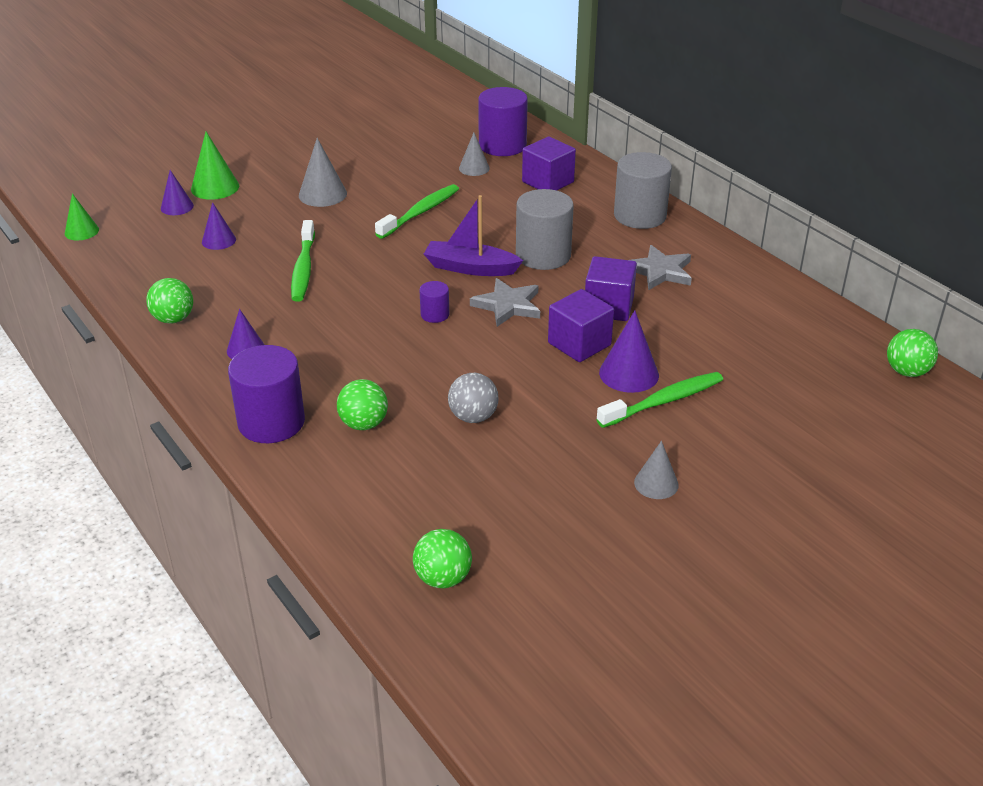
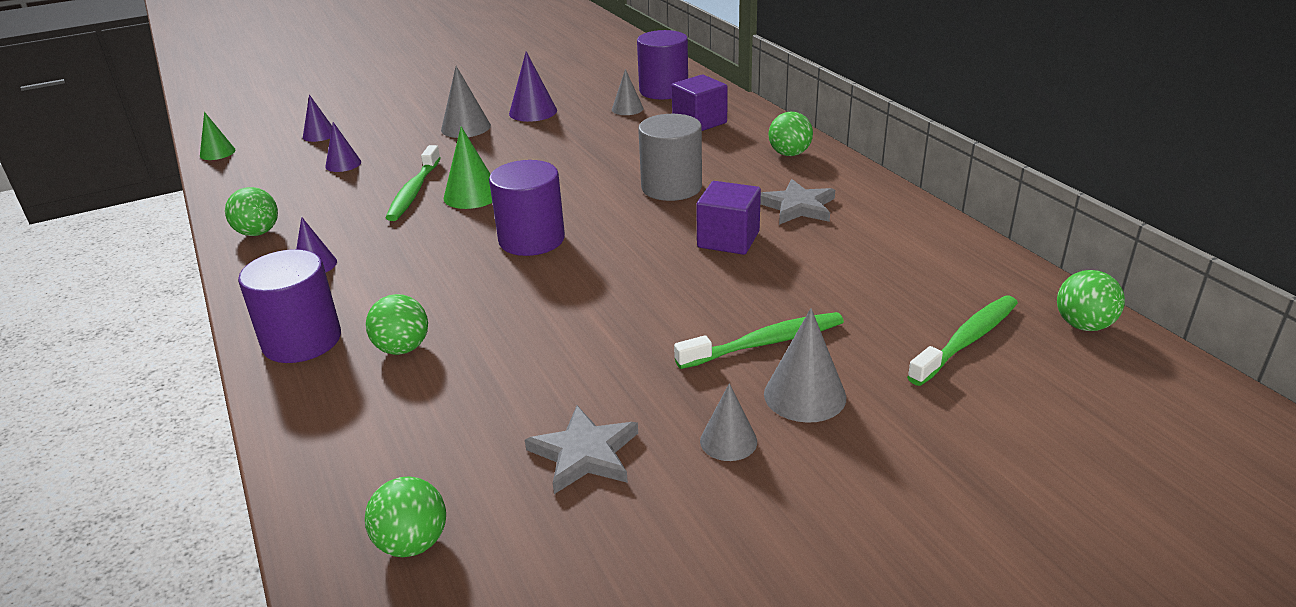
camera: 10 degrees right, 5 degrees down
green cone [191,132,239,200] -> green cone moved to [444,126,492,209]
green toothbrush [375,184,459,239] -> green toothbrush moved to [907,296,1018,386]
purple cylinder [420,281,449,323] -> purple cylinder [489,160,565,256], size x2.06
purple boat [424,195,523,276] -> none
grey ball [448,373,499,423] -> none
grey star [470,278,540,327] -> grey star moved to [525,406,638,494]
purple cube [548,289,614,362] -> none
purple cone [599,311,659,393] -> purple cone moved to [509,51,557,122]
grey cylinder [614,152,672,229] -> green ball [769,112,813,156]
none -> grey cone [764,308,846,423]

